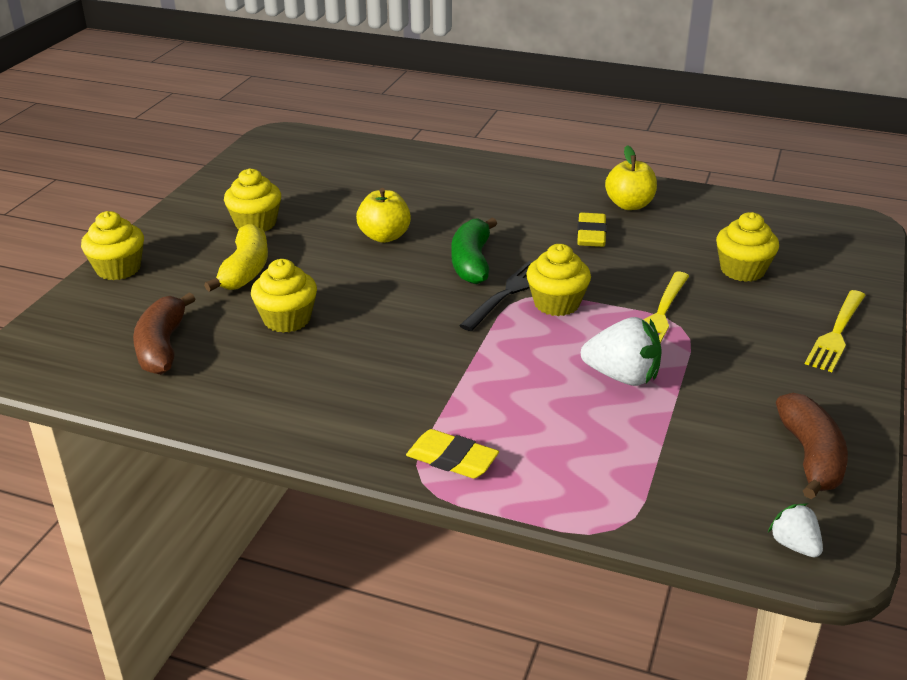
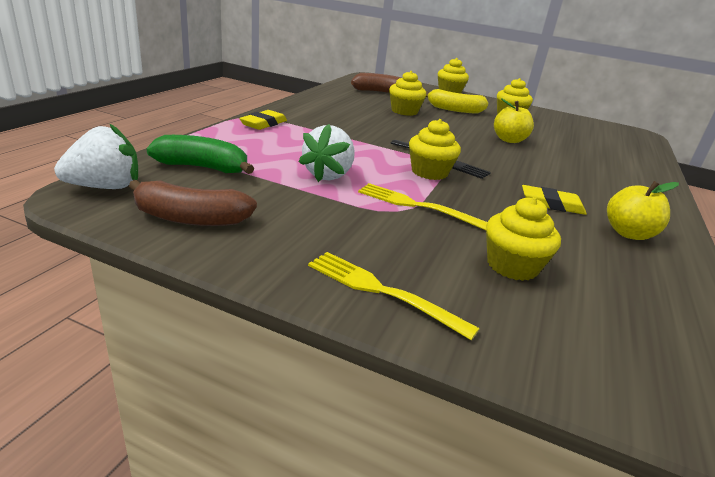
camera: 90 degrees right, 5 degrees down
green banana [451,218,497,284] -> green banana moved to [147,135,254,174]
white strawberry [768,504,823,557] -> white strawberry [54,123,138,189], size x1.76

